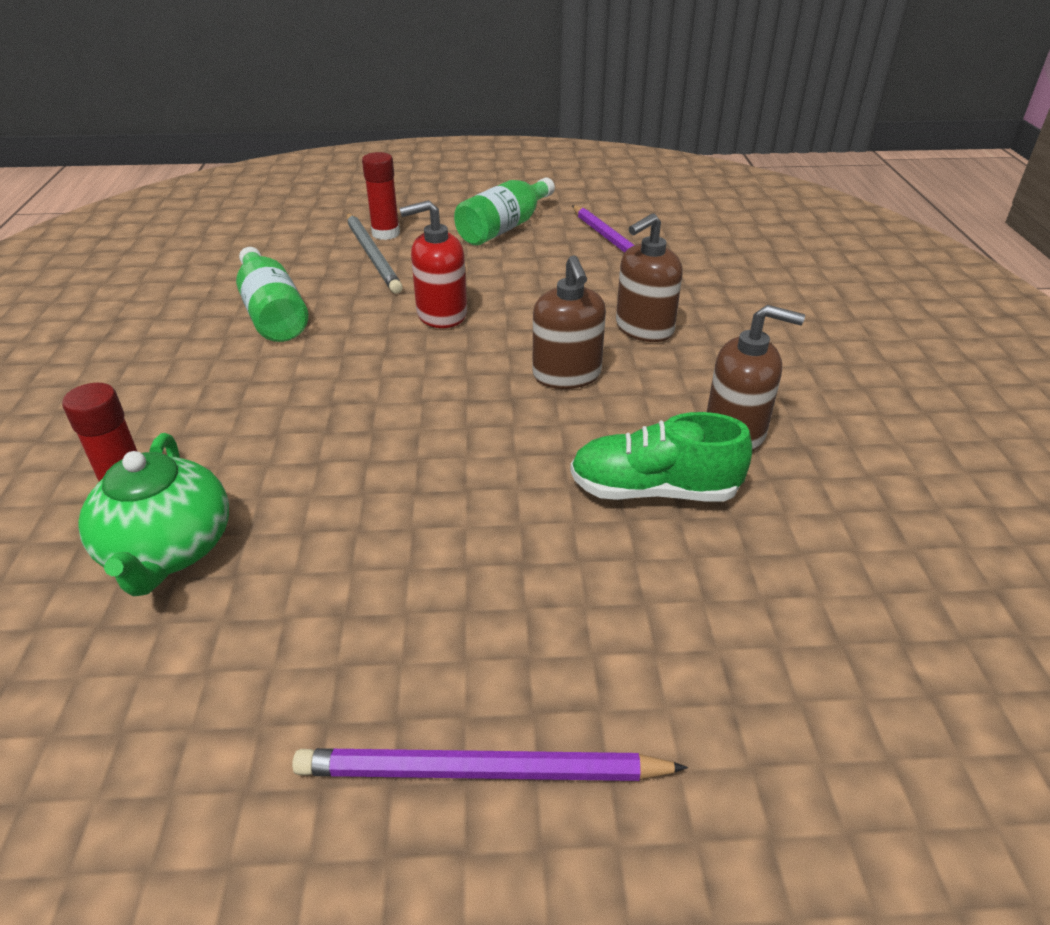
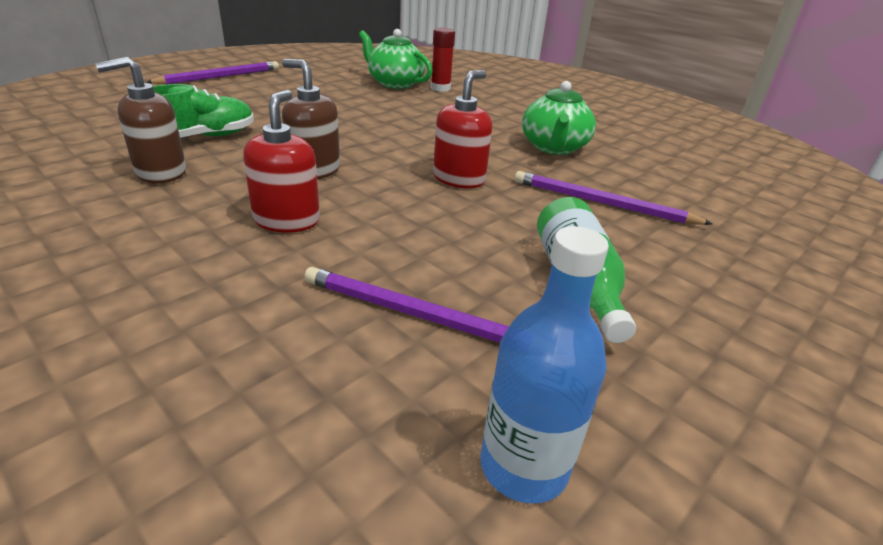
camera: 135 degrees right, 5 degrees down
green bottle [236,247,308,342] -> green teapot [522,81,596,155]
grey pencil [347,213,403,294] -> purple pencil [515,171,713,225]
red glue stick [362,152,400,240] -> none
brown soap dispenser [616,213,683,342] -> red soap dispenser [243,90,320,233]
none -> blue bottle [480,226,609,503]

